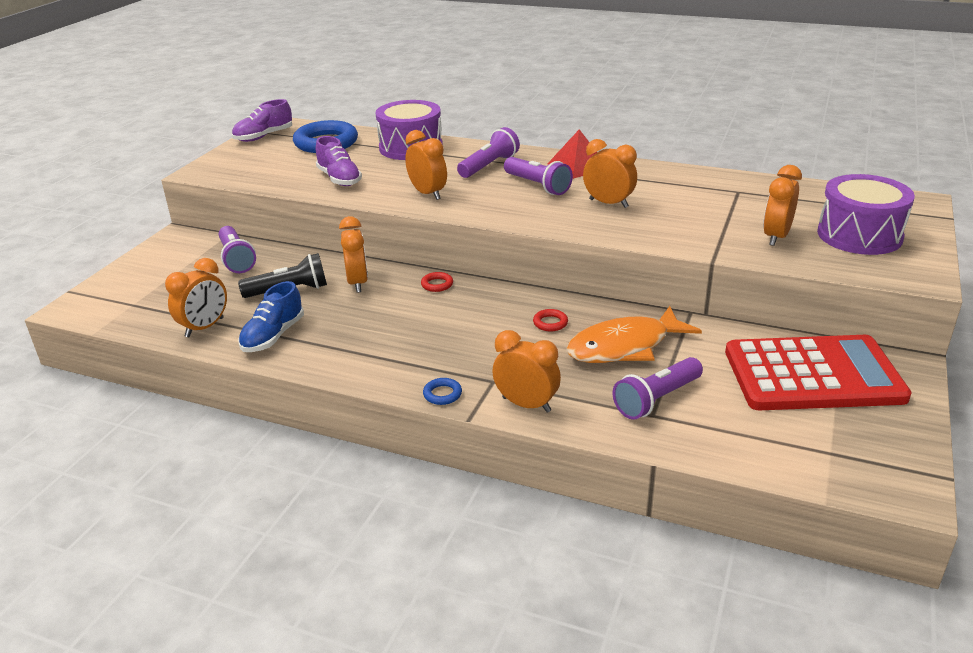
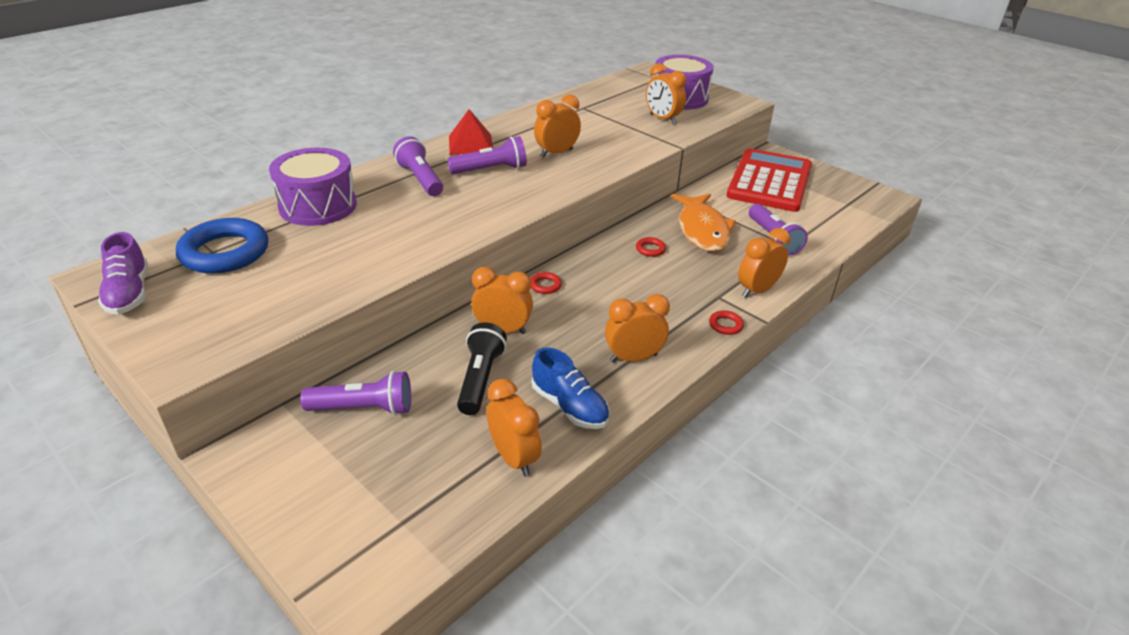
camera: 70 degrees left, 5 degrees up
purple shoe [316,136,362,186] -> none
orange clock [405,130,447,200] -> orange clock moved to [605,294,670,362]
blue ring [423,378,462,405] -> red ring [709,311,744,335]

